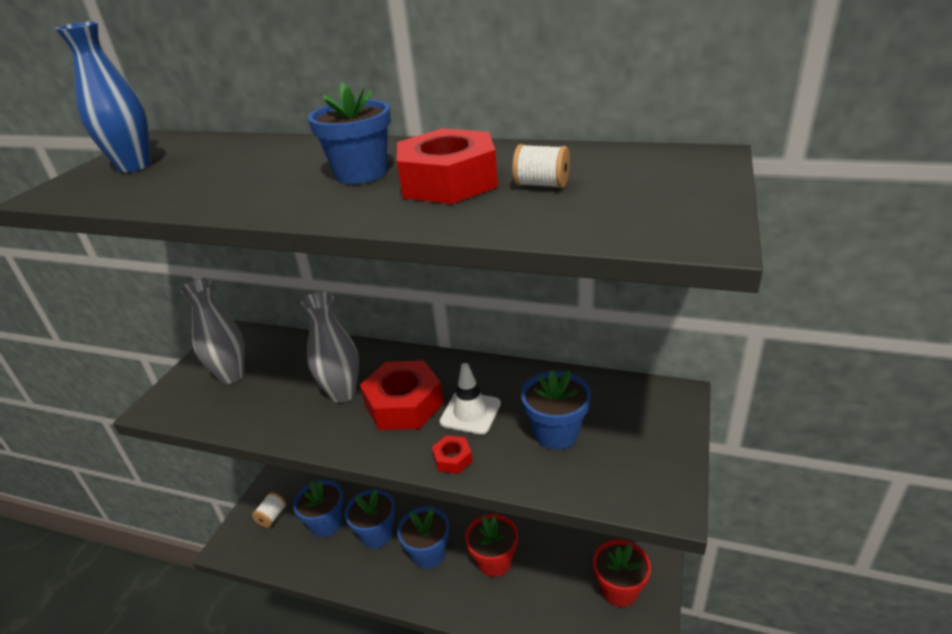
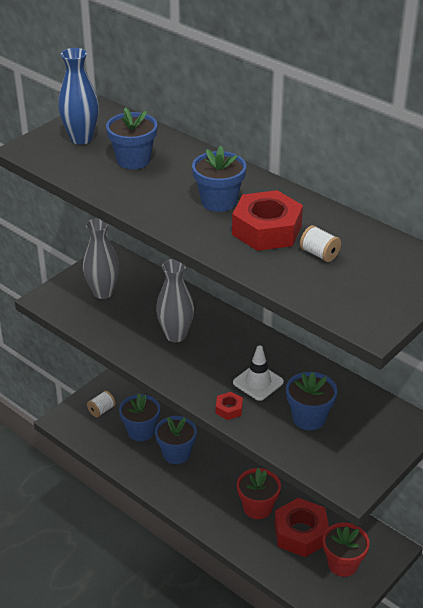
camera: 20 degrees right, 5 degrees up
red nut [360,360,444,430] -> red nut moved to [274,498,329,557]
blue flower pot [397,507,449,569] -> blue flower pot moved to [106,107,157,169]

